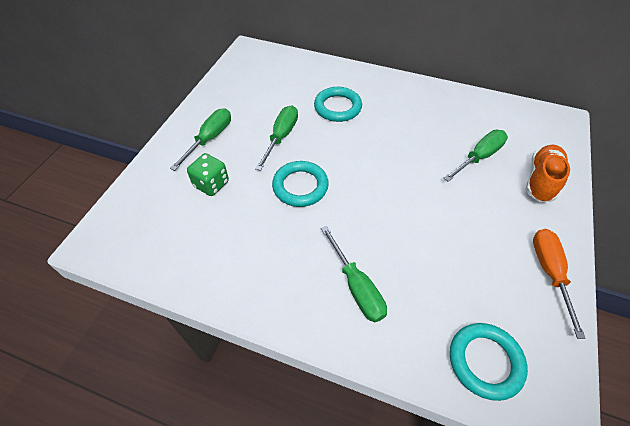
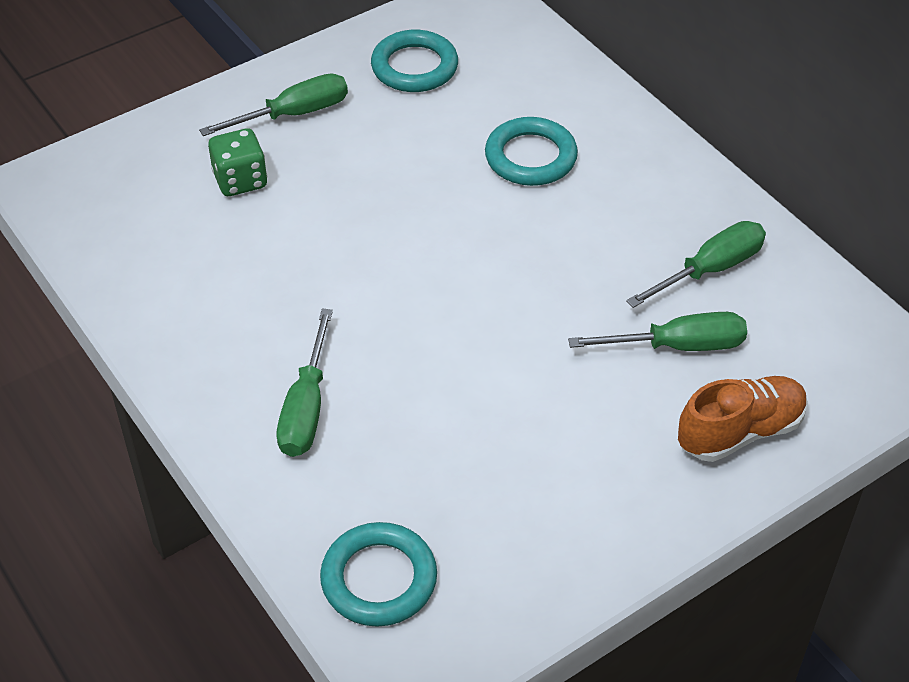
camera: 35 degrees right, 5 degrees down
green screwdriver [255,106,298,171] -> green screwdriver moved to [626,221,766,308]
turquoise ring [272,161,329,207] -> turquoise ring moved to [371,30,458,92]
orange screwdriver [533,229,586,339] -> none

